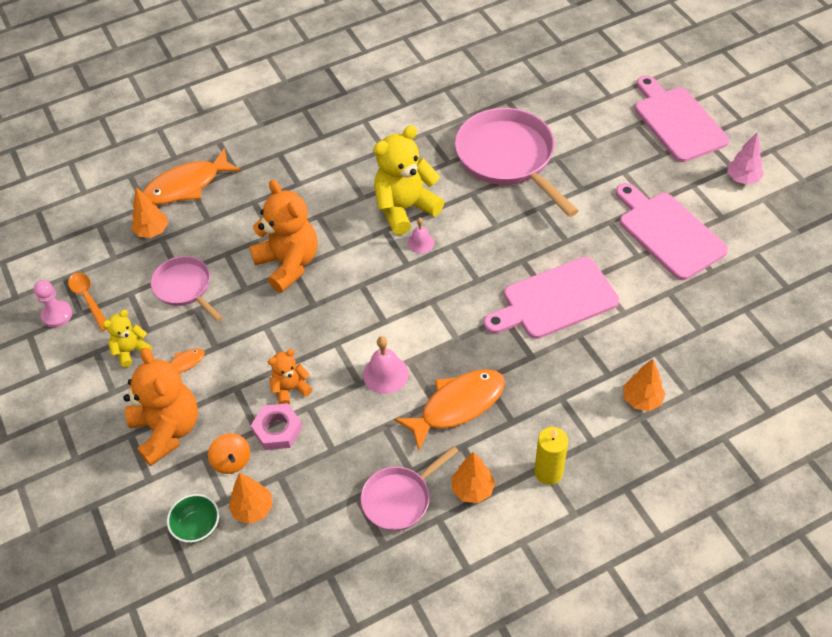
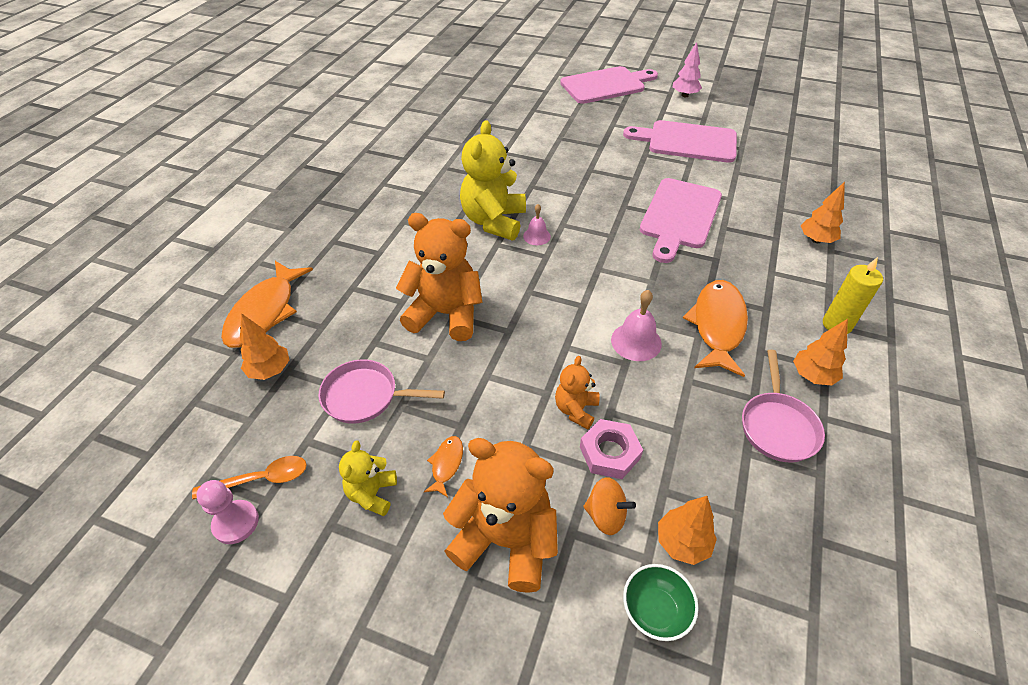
camera: 45 degrees left, 5 degrees down
orange spoon [68,273,107,331] -> orange spoon turned 150 degrees clockwise [192,456,307,499]
pink pan [455,108,578,217] -> none
pink cutting board [635,75,729,162] -> pink cutting board turned 135 degrees clockwise [560,66,658,104]

